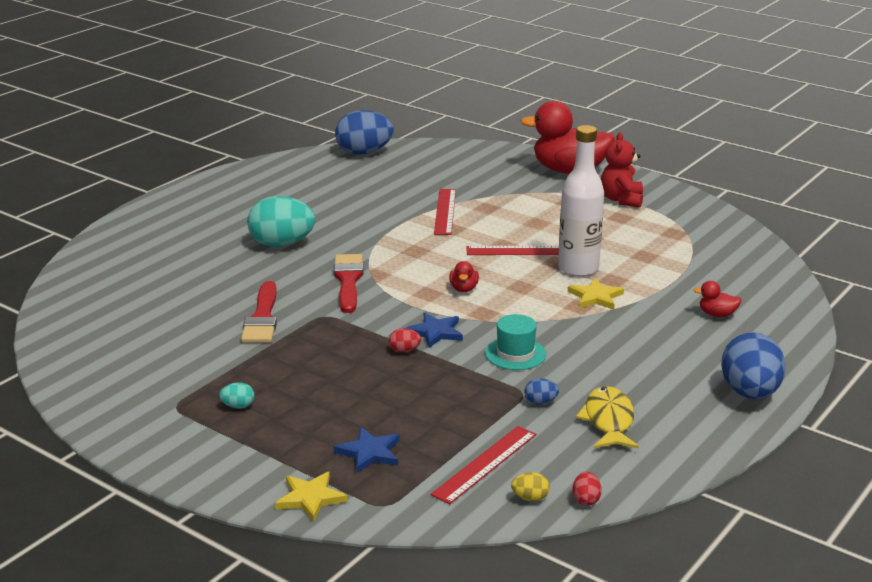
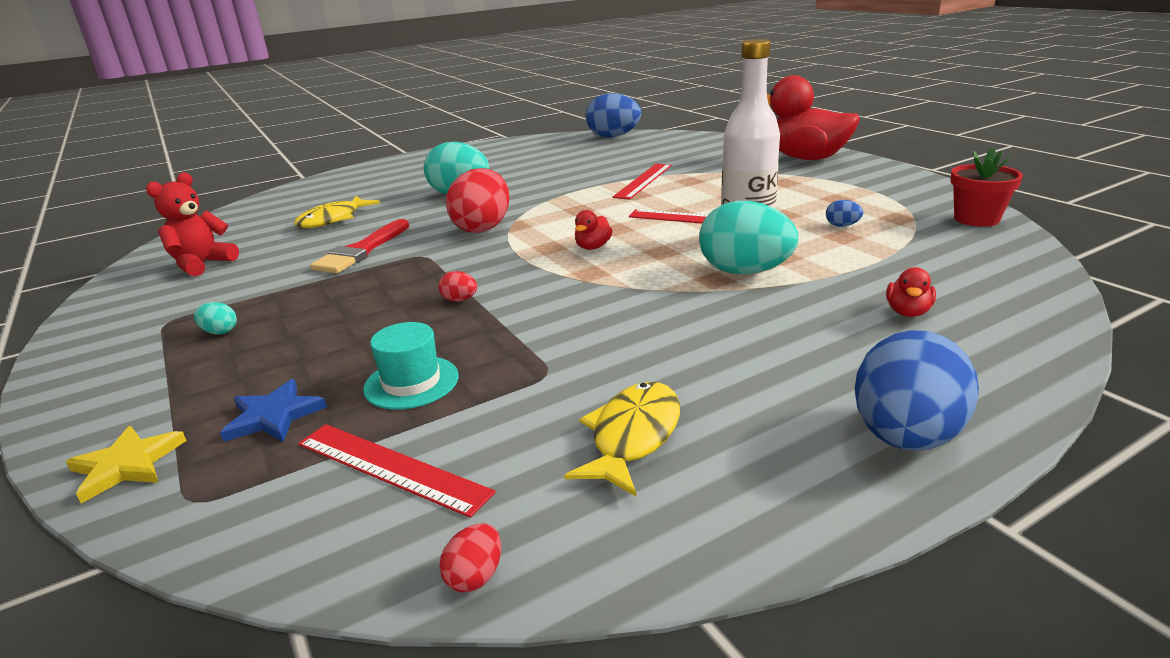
camera: 25 degrees right, 0 degrees up
red brush [334,254,363,313] -> red egg [446,168,509,233]
blue star [406,313,463,348] -> none
red ruler [431,426,536,504] -> red ruler turned 60 degrees clockwise [298,424,496,518]
turquoise hat [485,314,546,370] -> turquoise hat moved to [363,322,459,410]
yellow egg [511,472,550,501] -> none
blue egg [524,378,559,405] -> blue egg moved to [826,200,863,227]
yellow star [568,278,624,310] -> turquoise egg [699,201,799,274]
red teddy bear [601,132,643,208] -> red teddy bear moved to [146,173,239,276]
red duck [694,281,742,317] -> red duck turned 105 degrees counterclockwise [886,267,936,317]
none -> yellow fish [294,196,380,228]
none -> red flower pot [951,148,1023,227]

